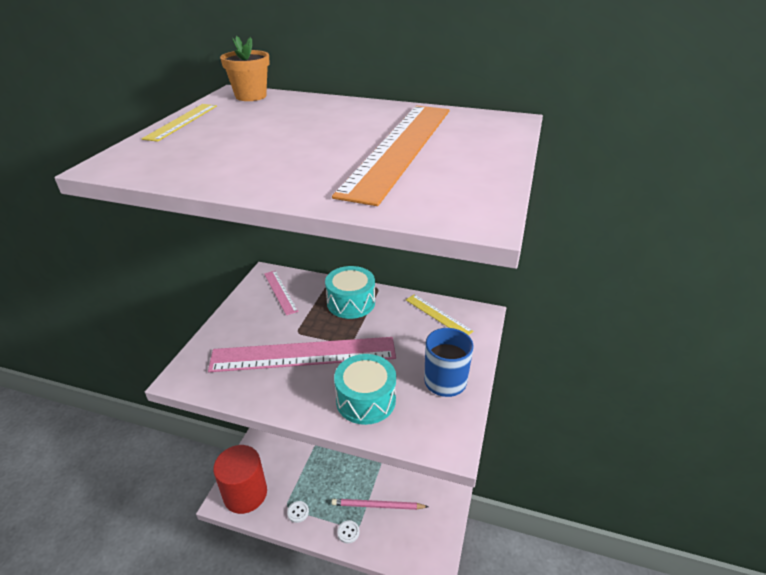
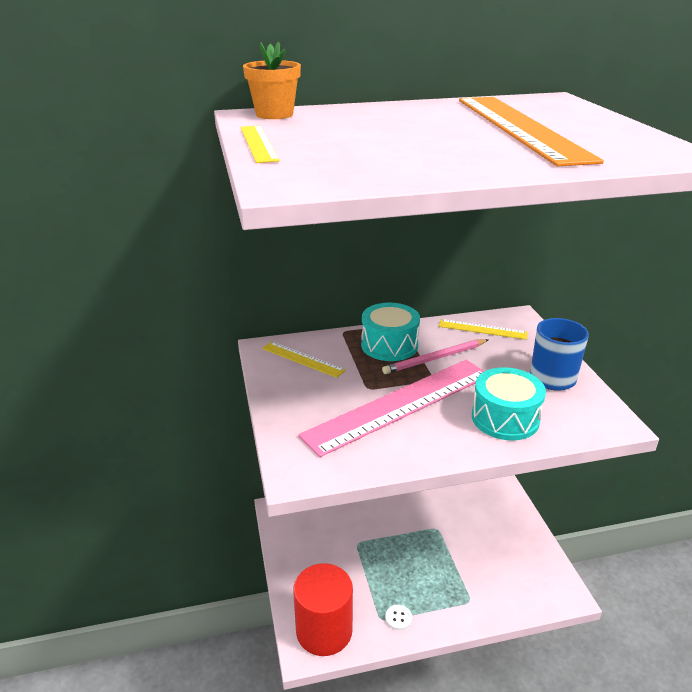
camera: 30 degrees left, 5 degrees down
pink ruler [264,270,299,315] -> yellow ruler [262,341,346,378]
pink pencil [332,499,429,510] -> pink pencil moved to [382,339,488,374]
white button [337,520,359,544] -> none

